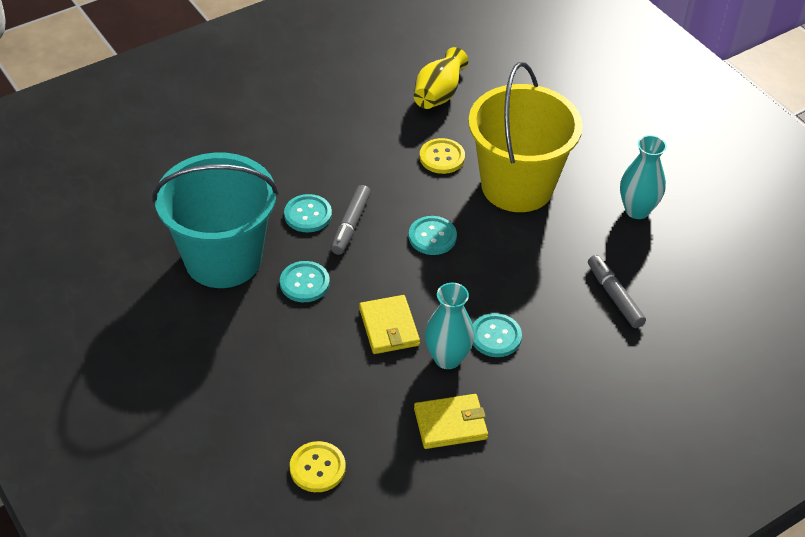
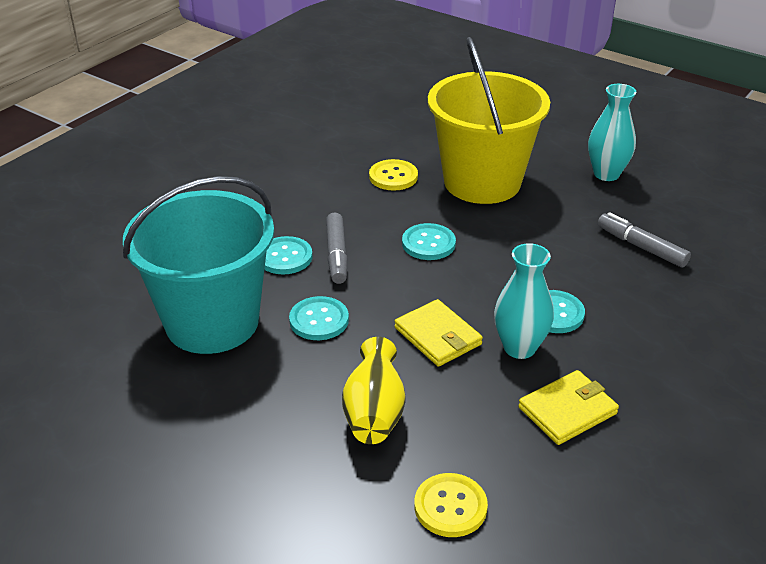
camera: 20 degrees left, 10 degrees down
yellow vase [414,47,468,109] -> yellow vase moved to [342,337,405,444]

